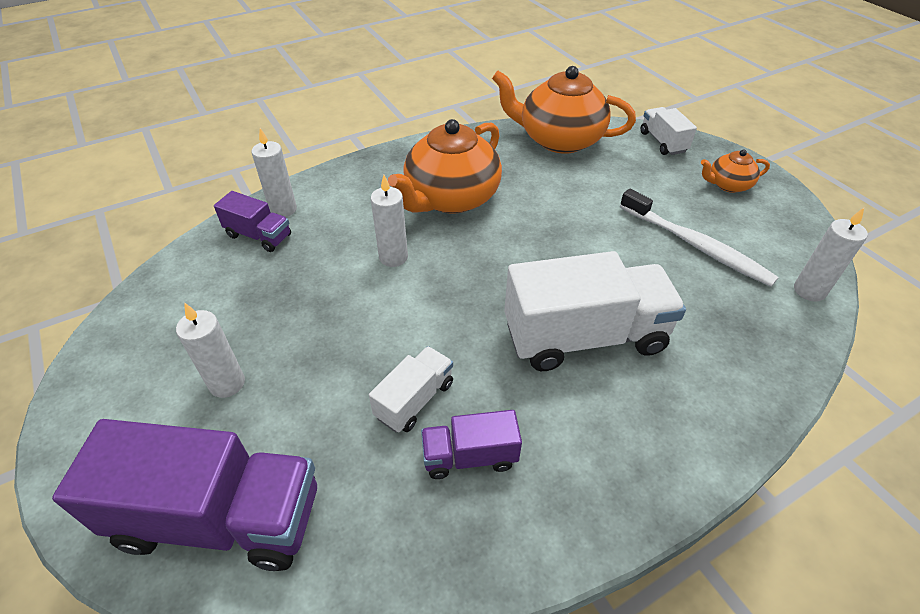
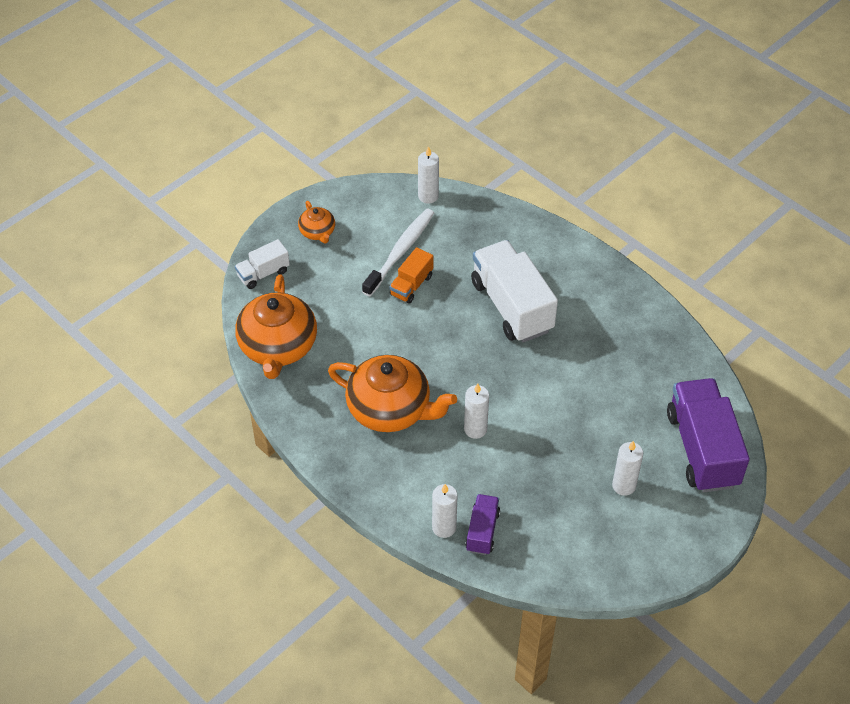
camera: 105 degrees left, 5 degrees up
white truck [369,346,453,432] -> none
purple truck [421,410,522,479] -> none
none -> orange truck [389,247,433,304]

